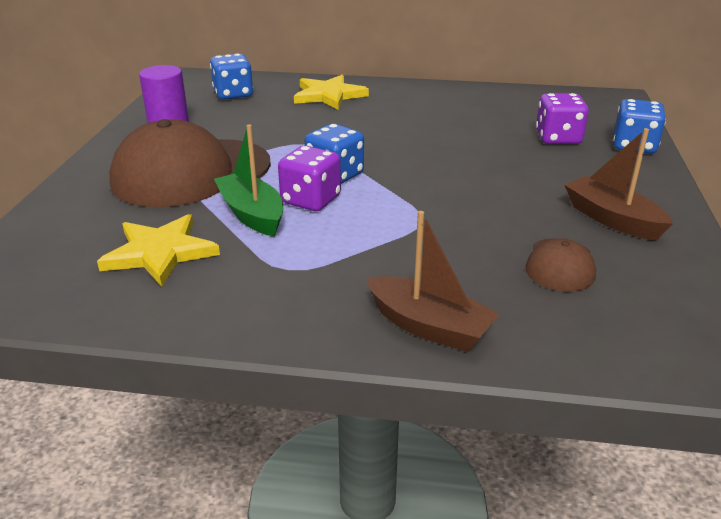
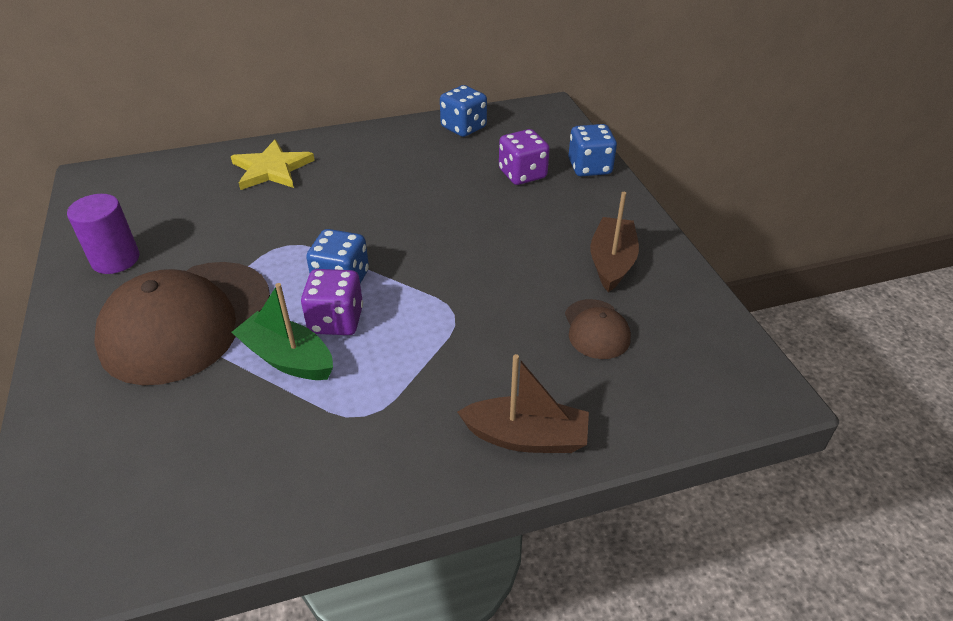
camera: 25 degrees left, 10 degrees up
yellow star [97,214,220,287] -> none
blue dice [210,54,253,100] -> blue dice moved to [440,85,487,137]
brown boat [565,128,673,240] -> brown boat turned 75 degrees clockwise [590,192,639,292]

